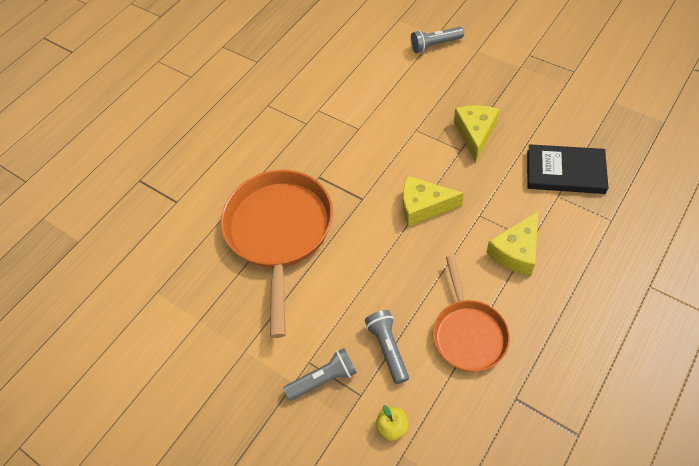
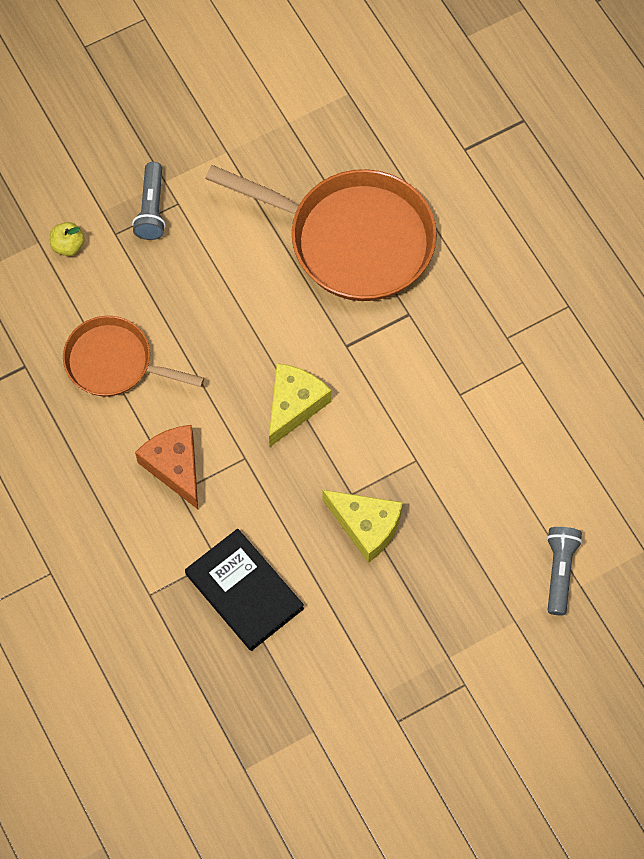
camera: 110 degrees right, 10 degrees up
grey flashlight [365,310,409,384] -> none
yellow cheese [486,211,539,276] -> orange cheese [135,425,198,509]
black book [527,144,609,194] -> black book turned 75 degrees counterclockwise [185,528,304,651]

